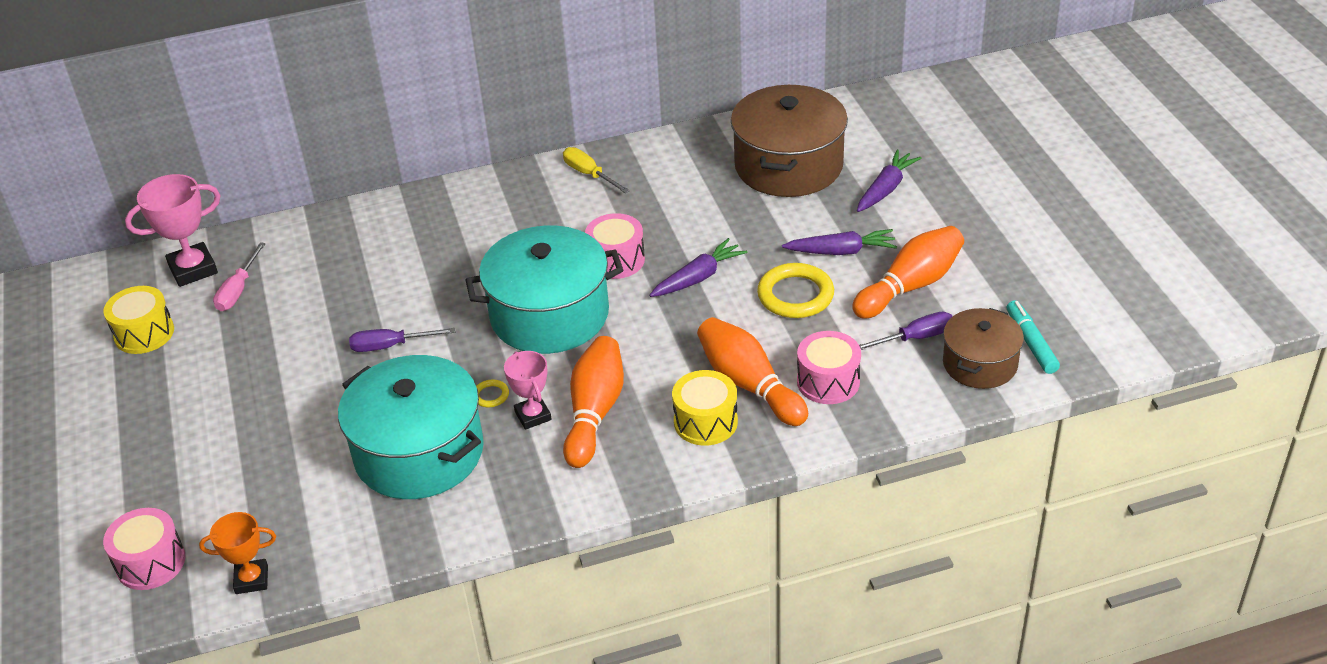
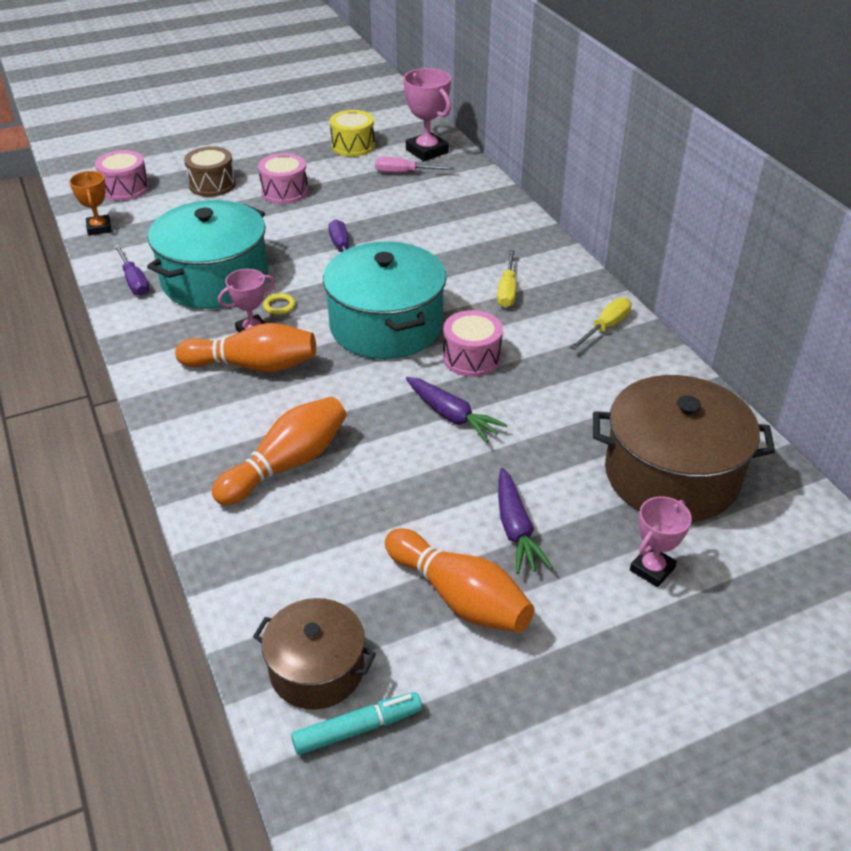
camera: 80 degrees right, 0 degrees up
yellow drum [672,370,738,446] -> none
yellow ring [757,263,834,318] -> none
pink drum [797,331,861,404] -> pink drum moved to [258,153,308,204]
purple carrot [857,149,922,212] -> pink trophy [630,496,692,587]
purple screwdriver [859,312,953,350] -> purple screwdriver moved to [114,244,149,296]
none -> brown drum [184,146,236,197]
none -> yellow screwdriver [497,250,516,307]

